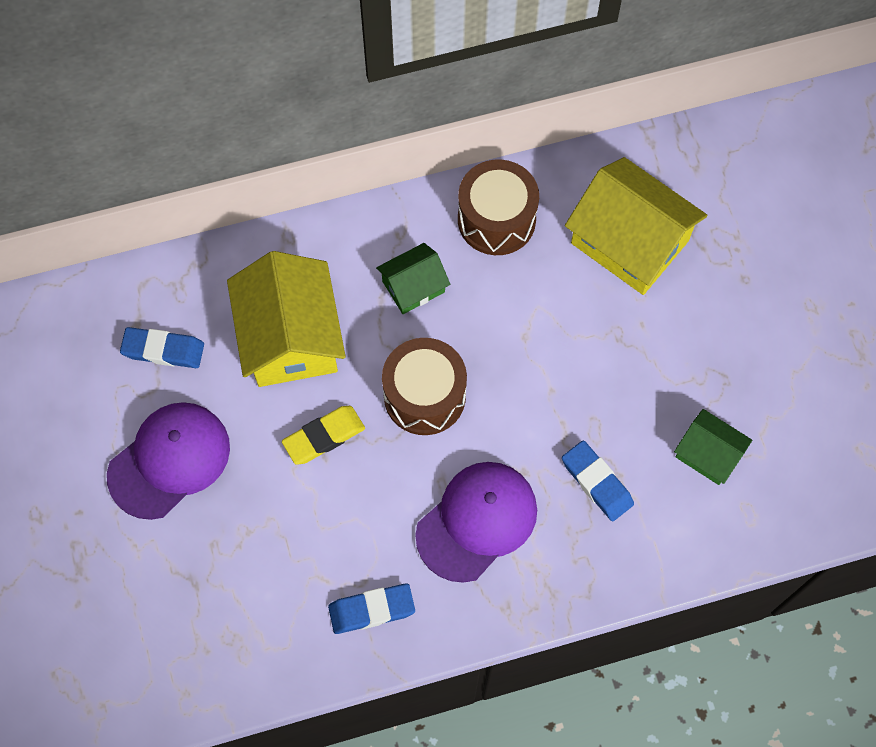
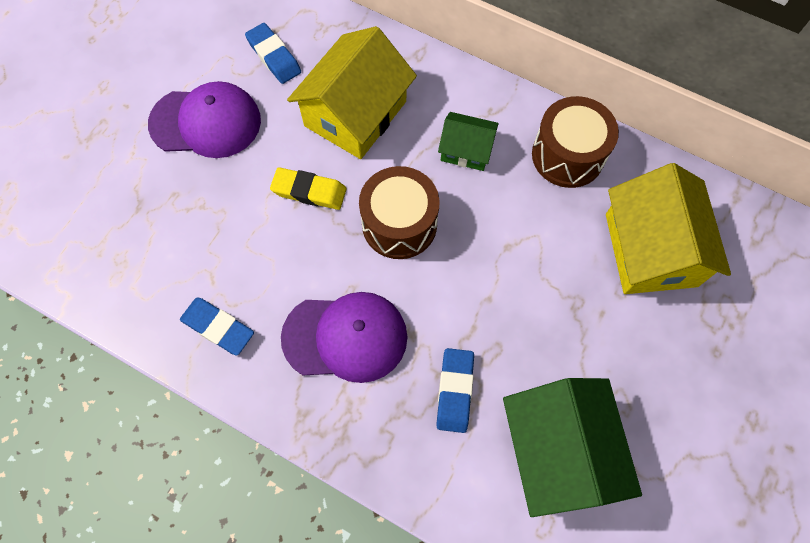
camera: 45 degrees right, 0 degrees up
green house [674,409,752,485] -> green house [503,378,642,517], size x1.87

